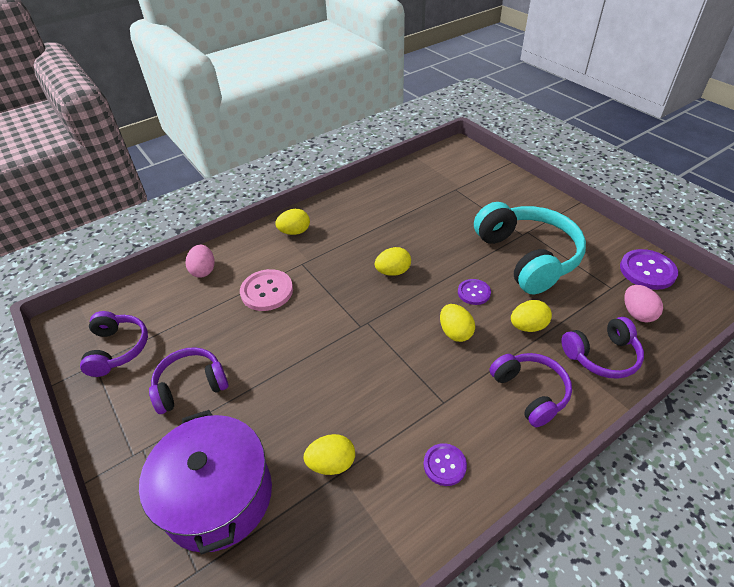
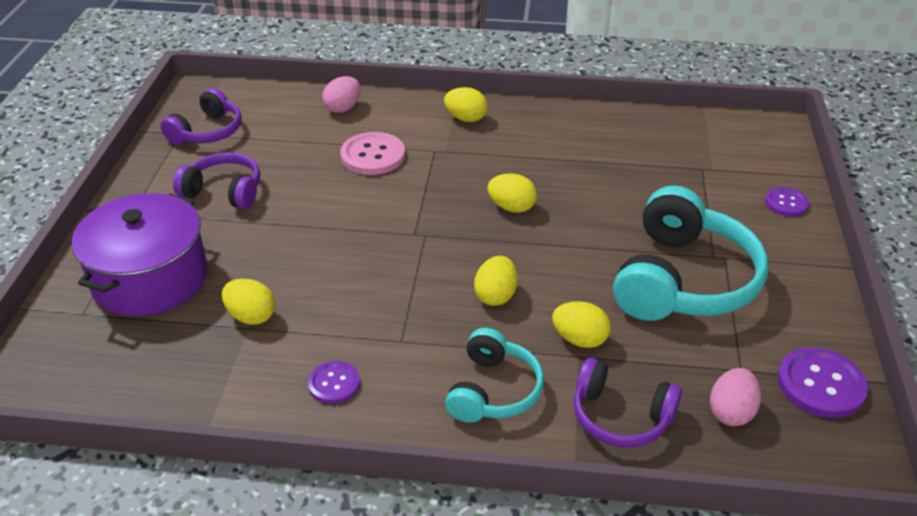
camera: 40 degrees right, 5 degrees down
purple button [458,279,491,305] -> purple button moved to [765,187,809,217]
purple headphones [490,353,572,427] -> turquoise headphones [445,328,544,423]

